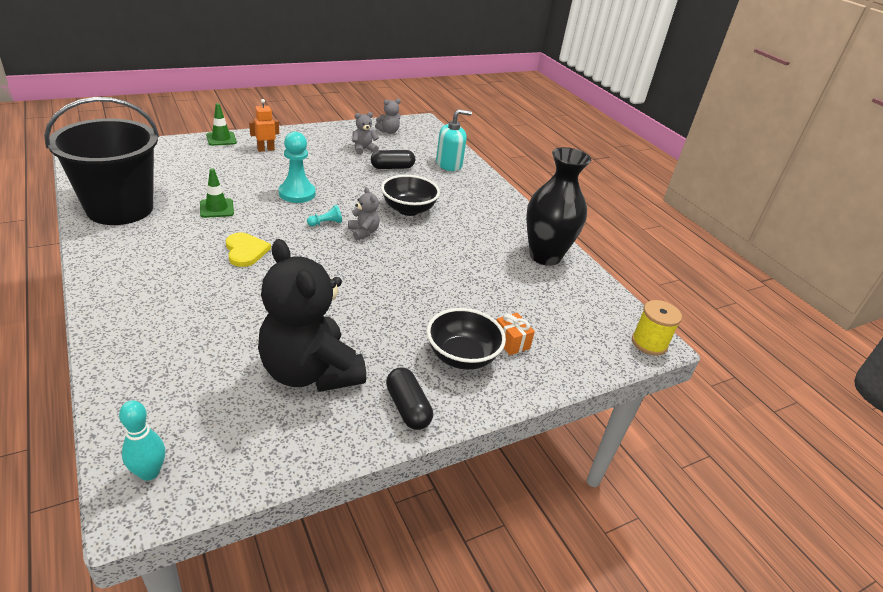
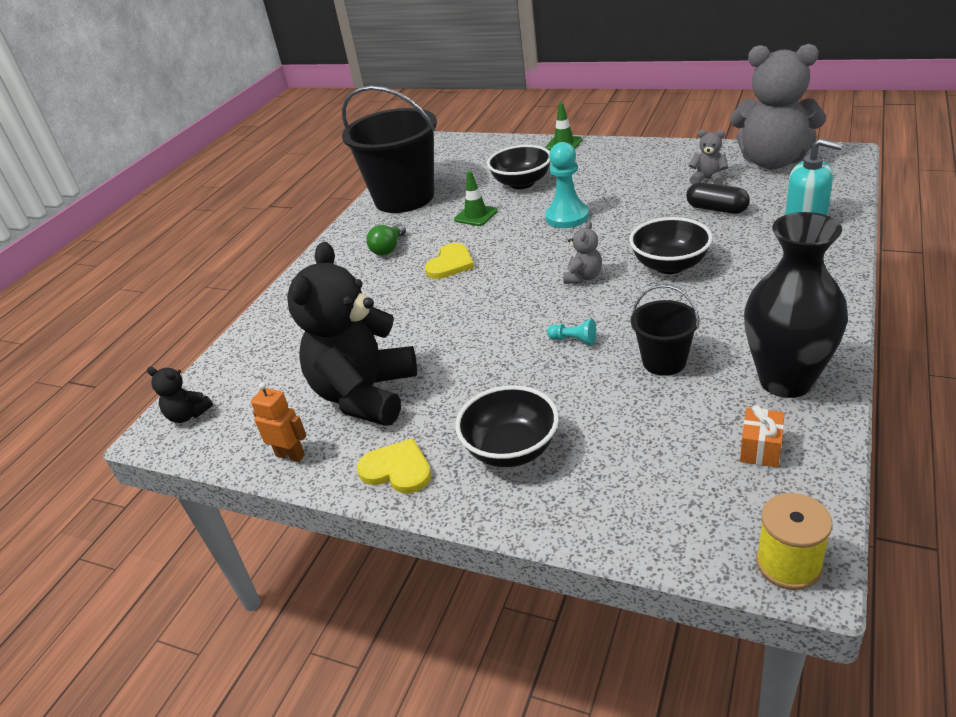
camera: 60 degrees right, 0 degrees up
turquoise bowling pin [119,400,165,481] -> black teddy bear [147,367,213,423]
orange robot [249,99,279,152] -> orange robot moved to [251,382,307,462]
turquoise pawn [307,205,342,226] -> turquoise pawn moved to [547,319,596,345]
grey teddy bear [375,99,401,134] -> grey teddy bear [730,44,826,169], size x2.38
black capsule [386,367,433,430] -> yellow heart [357,438,431,493]
orange gift [496,313,535,355] -> orange gift moved to [740,405,785,468]
none -> green light bulb [366,224,406,255]
none -> black bowl [487,145,550,189]
none -> black bucket [631,285,699,376]

